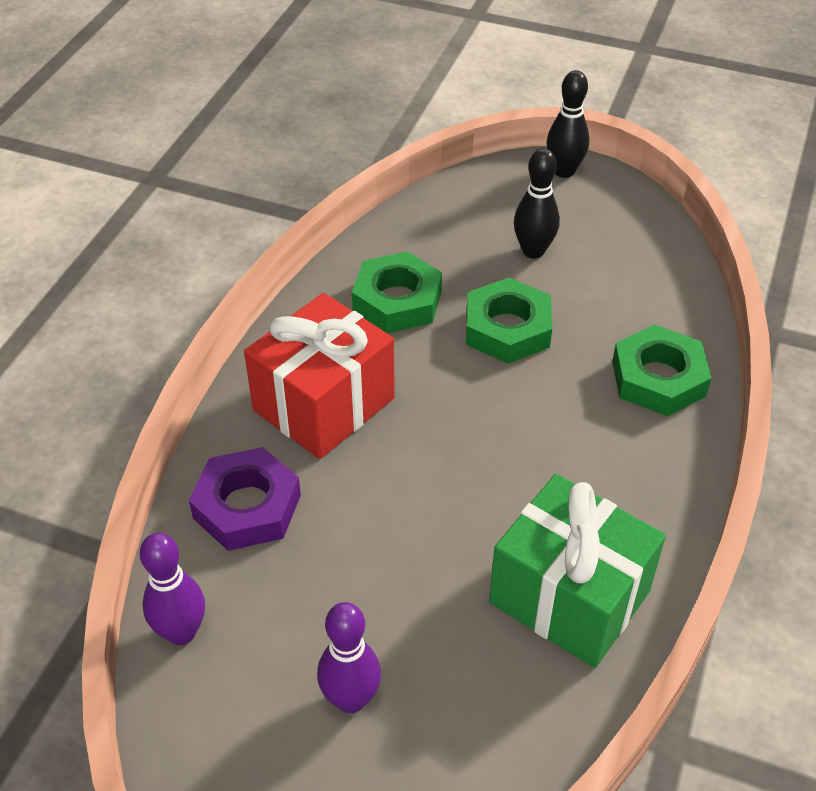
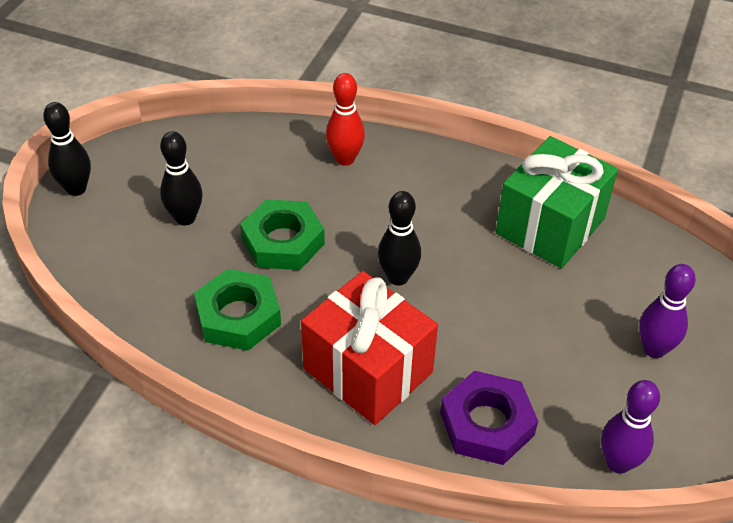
camera: 90 degrees left, 0 degrees up
green nut [612,325,711,416] -> red bowling pin [326,73,365,166]
none -> black bowling pin [378,191,421,286]

